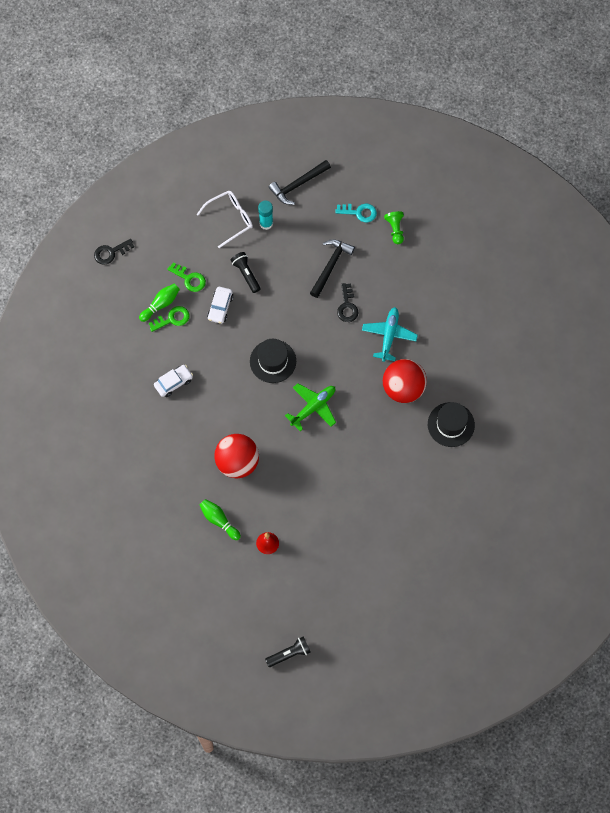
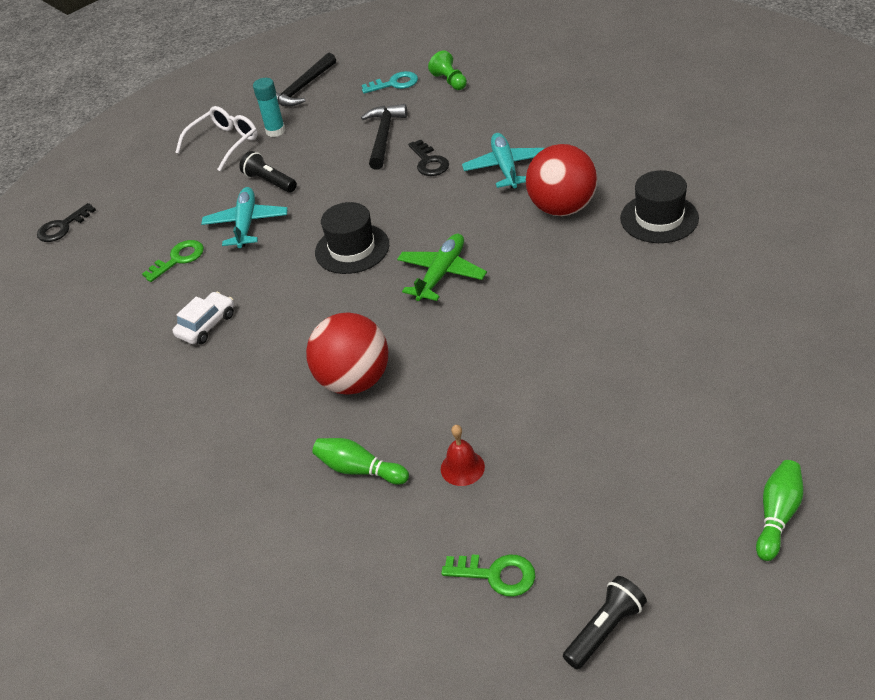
camera: 15 degrees left, 25 degrees down
green bowling pin [139,284,180,322] -> green bowling pin moved to [756,460,804,561]
green key [167,262,206,292] -> green key moved to [441,554,535,597]
white car [207,287,233,324] -> turquoise plane [201,187,288,248]

